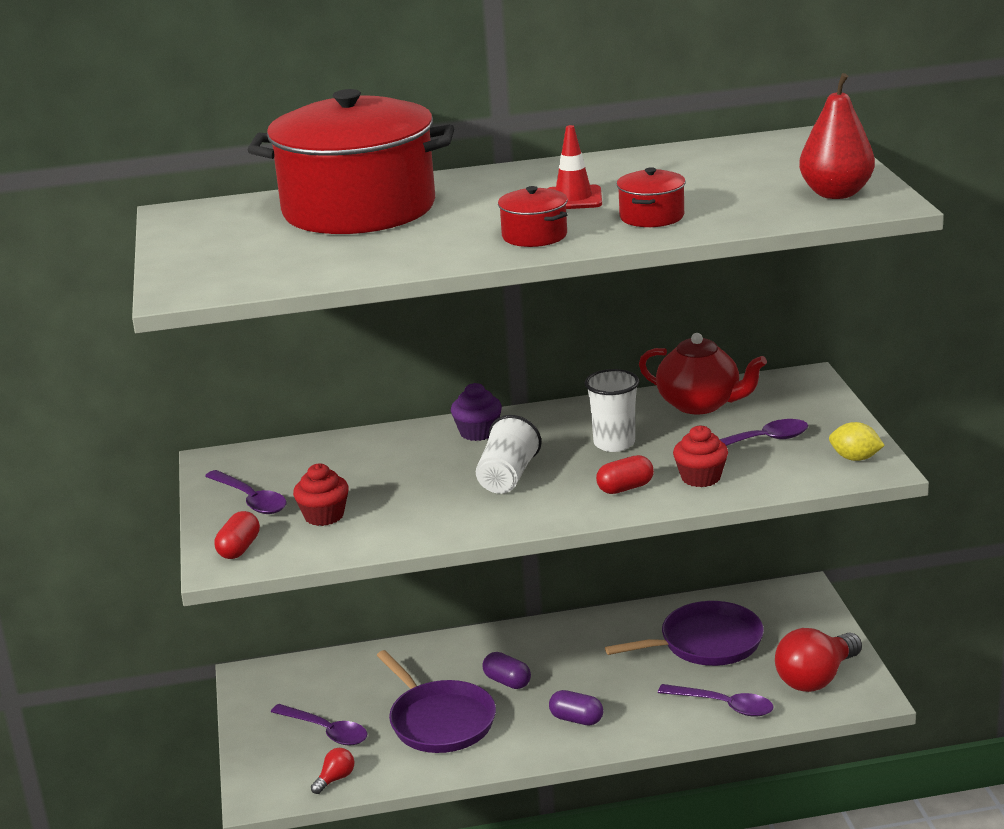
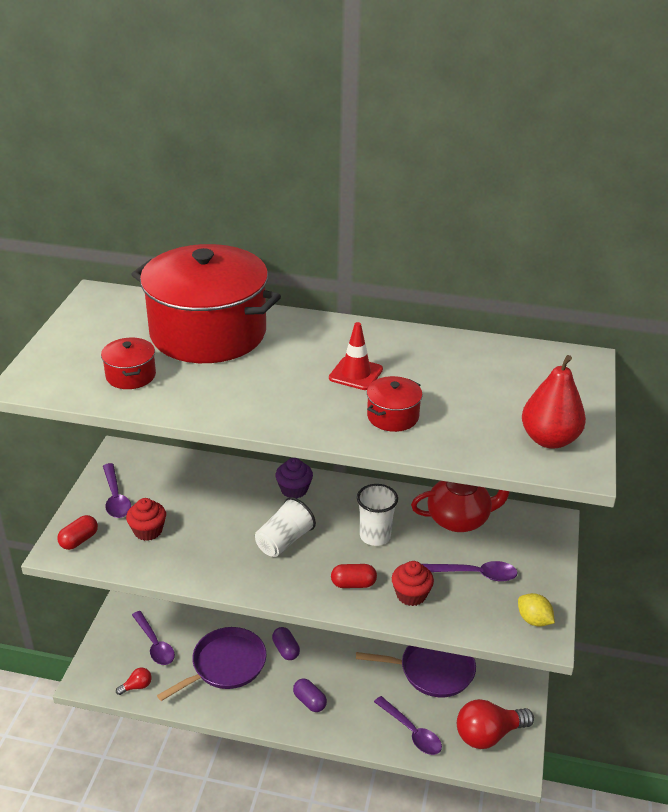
camera: 20 degrees right, 10 degrees up
purple pan [377,650,496,753] -> purple pan turned 120 degrees counterclockwise [157,627,267,701]
red pot [498,186,568,247] -> red pot moved to [101,338,156,389]
red teapot [639,333,767,414] -> red teapot turned 60 degrees counterclockwise [411,481,510,532]

